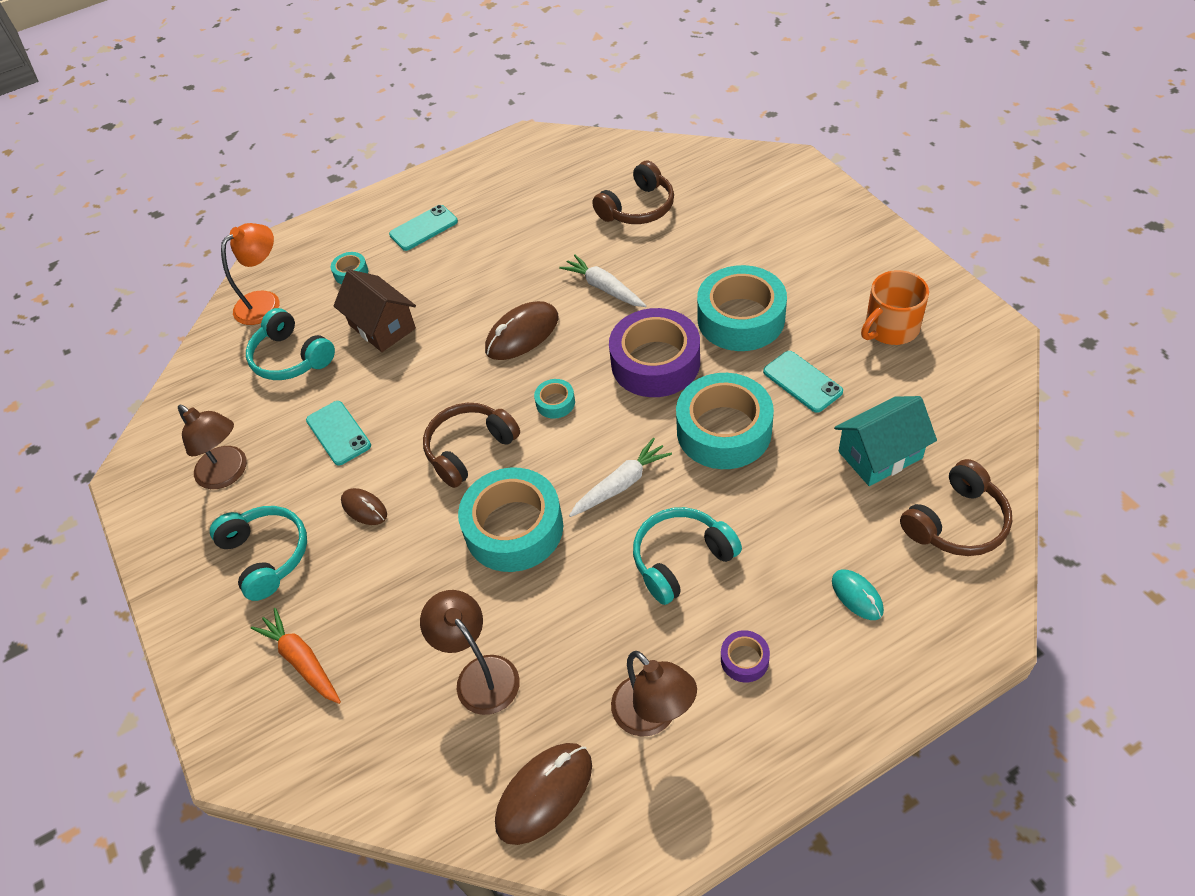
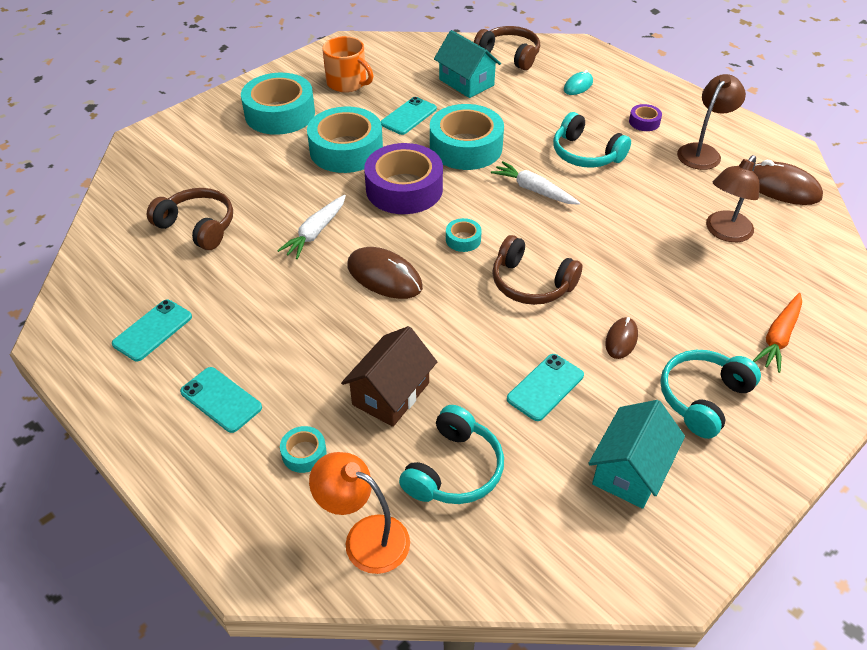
camera: 110 degrees left, 5 degrees down
brown lamp [178,405,247,489] -> turquoise house [588,400,685,509]
turquoise tape [458,468,563,572] -> turquoise tape moved to [241,73,315,135]
none -> turquoise phone [112,300,192,361]

